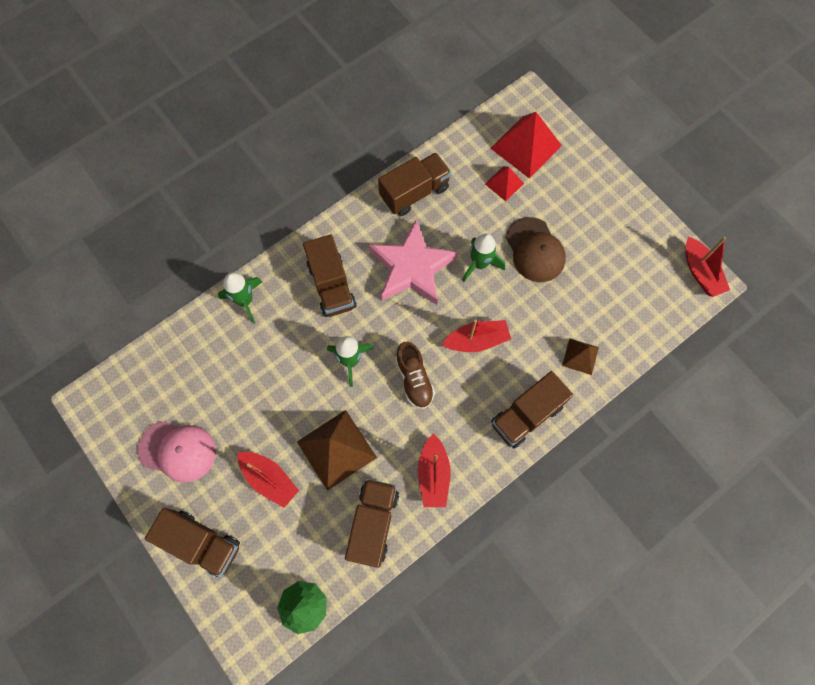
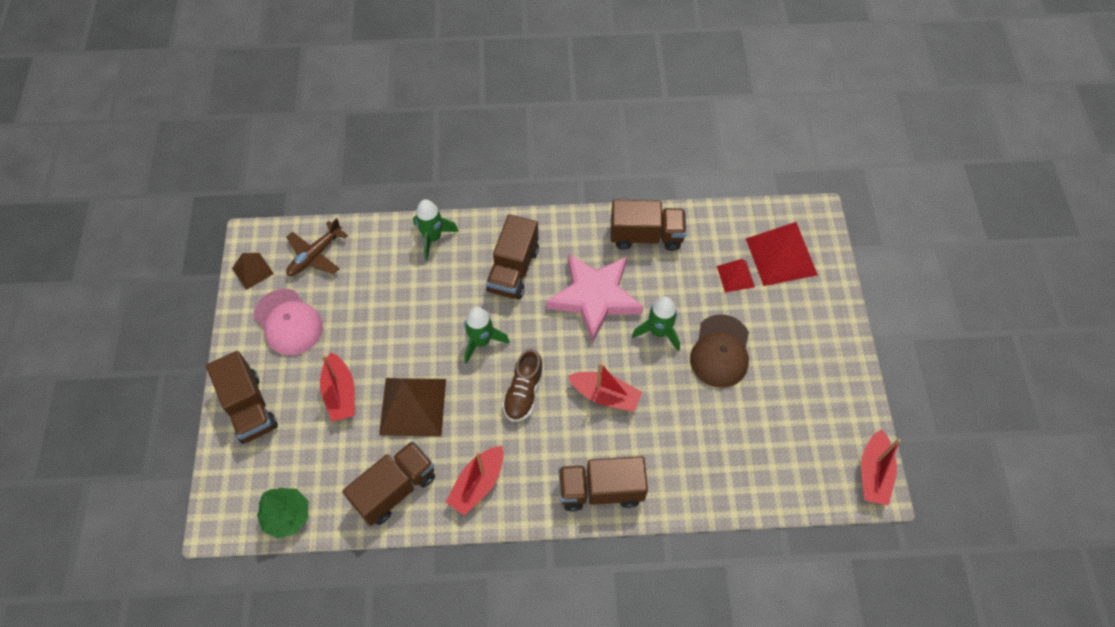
camera: 35 degrees right, 10 degrees down
brown pyramid [562,338,599,375] -> brown pyramid moved to [232,253,274,290]
none -> brown plane [286,218,348,276]

